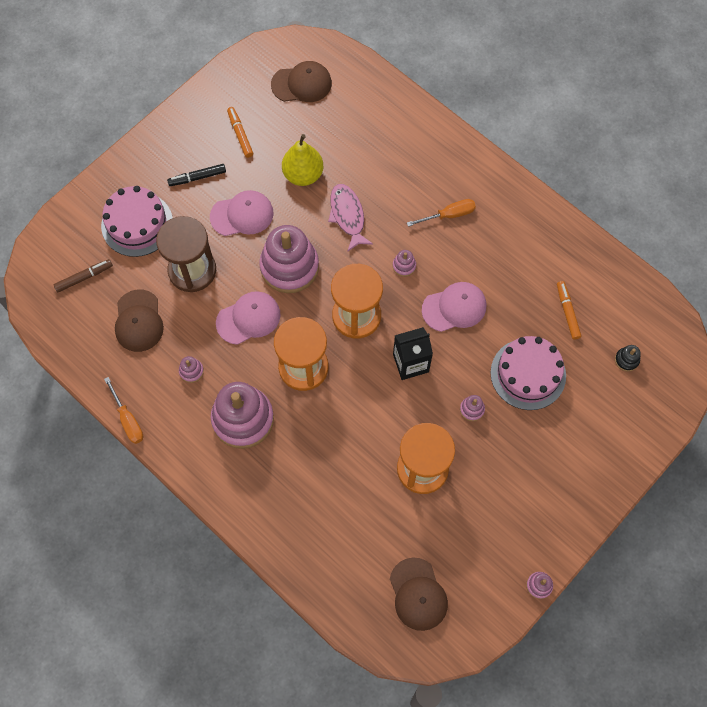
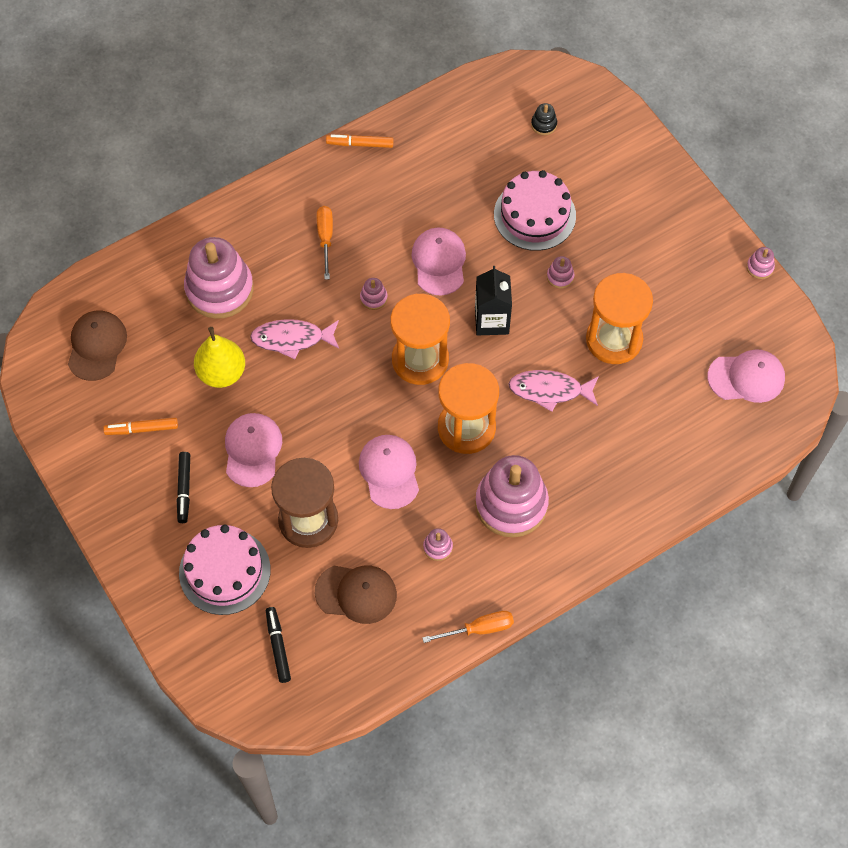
camera: 75 degrees left, 5 degrees down
brown marker [54,259,113,292] -> black marker [266,607,291,683]
pink stacking toy [259,225,319,293] -> pink stacking toy moved to [184,237,253,319]
brown cap [390,558,448,631] -> pink cap [707,349,785,403]
orange marker [557,281,582,340] -> orange marker moved to [326,134,394,148]
none -> pink fish [509,370,599,412]

